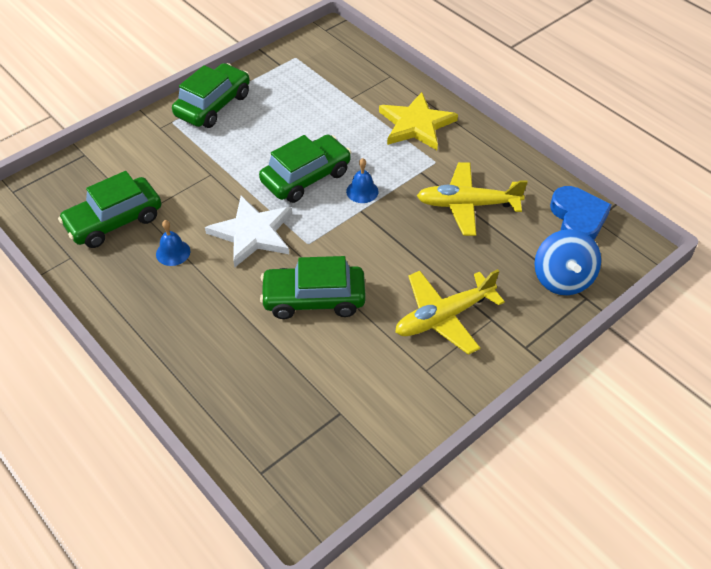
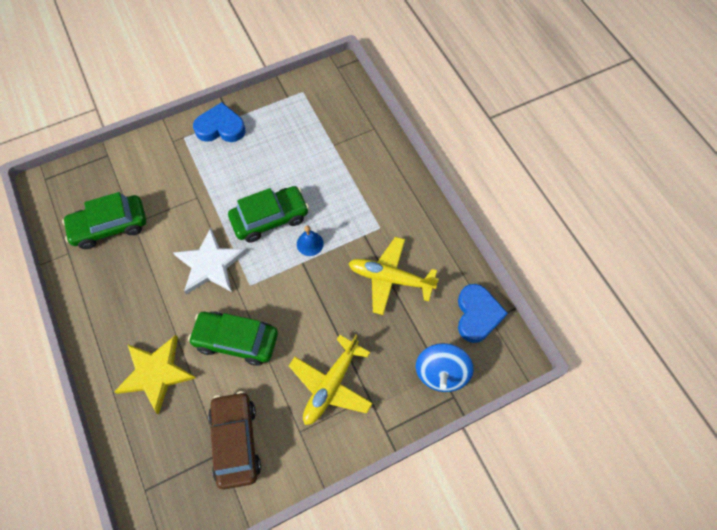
camera: 15 degrees right, 15 degrees up
blue bell [156,220,190,266] -> none
green car [172,63,250,128] -> blue heart [193,102,246,142]
yellow star [379,92,458,150] -> yellow star moved to [114,335,196,414]
yellow plane [395,269,505,355] -> yellow plane turned 45 degrees counterclockwise [289,335,373,425]
none -> brown car [208,391,261,490]

